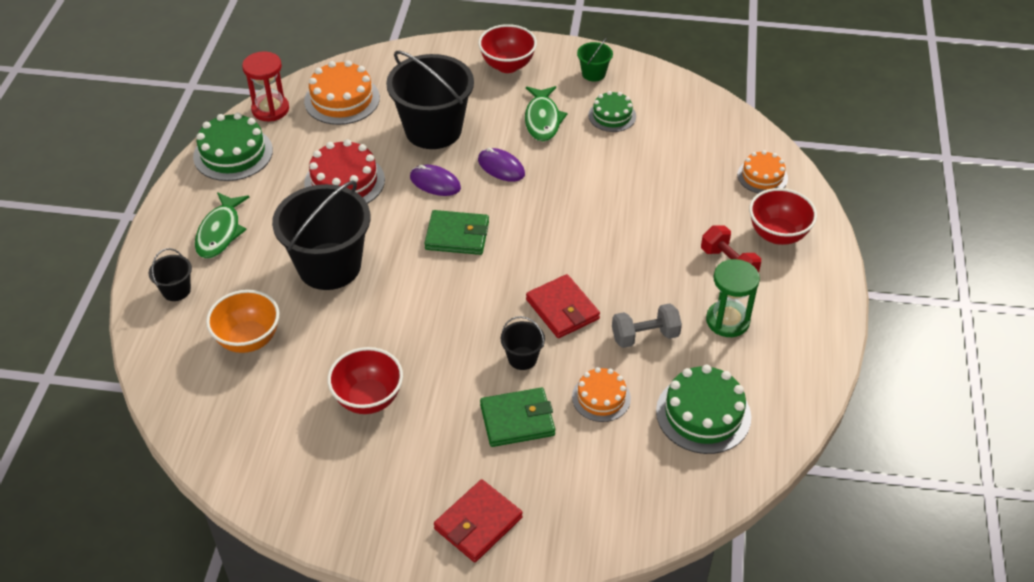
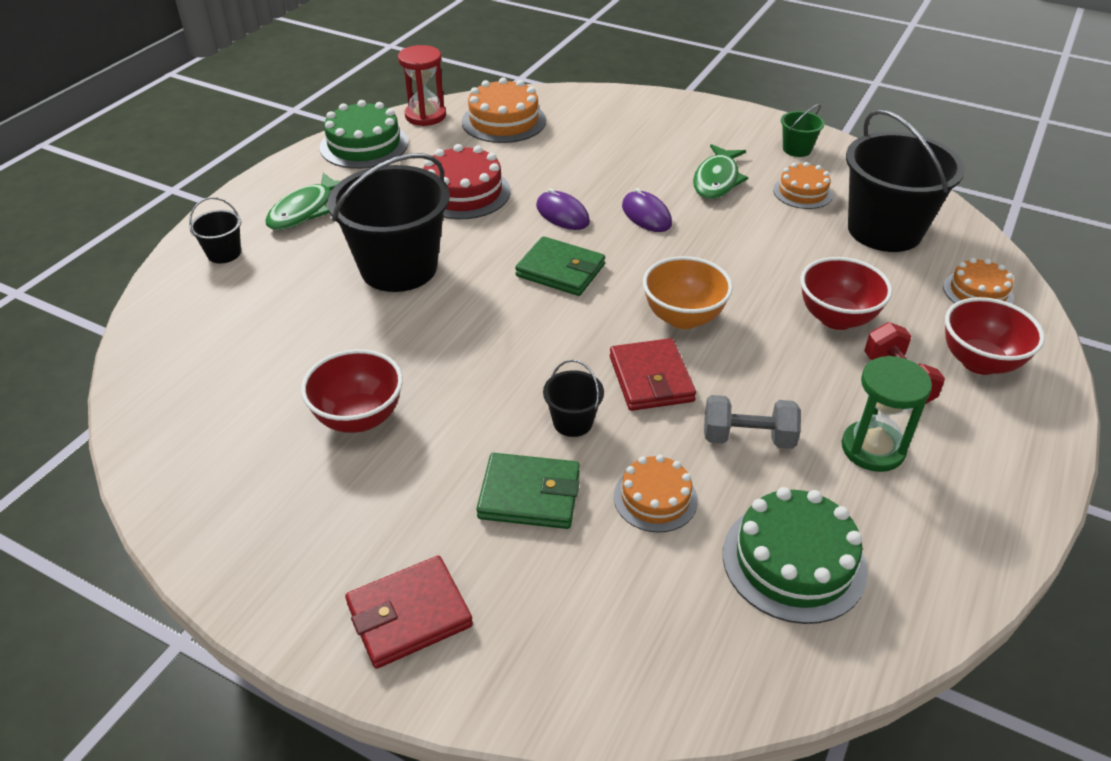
camera: 20 degrees right, 5 degrees down
orange bowl [206,290,280,353] -> orange bowl moved to [643,256,733,329]
black bucket [386,51,474,149] -> black bucket moved to [846,109,965,252]
red bowl [478,24,537,73] -> red bowl moved to [800,257,892,330]
green cake [588,91,636,132] -> orange cake [773,162,833,209]

